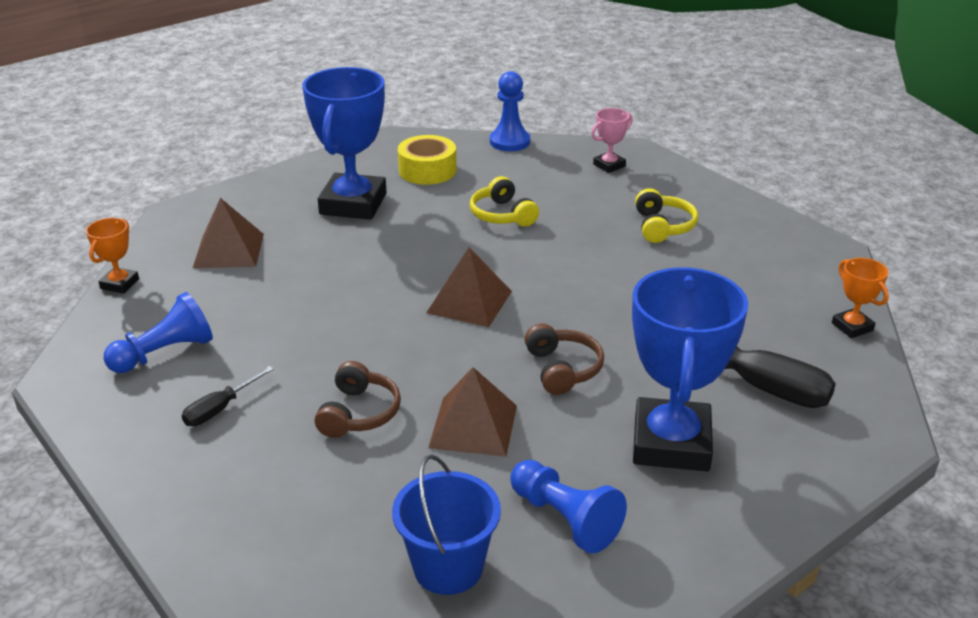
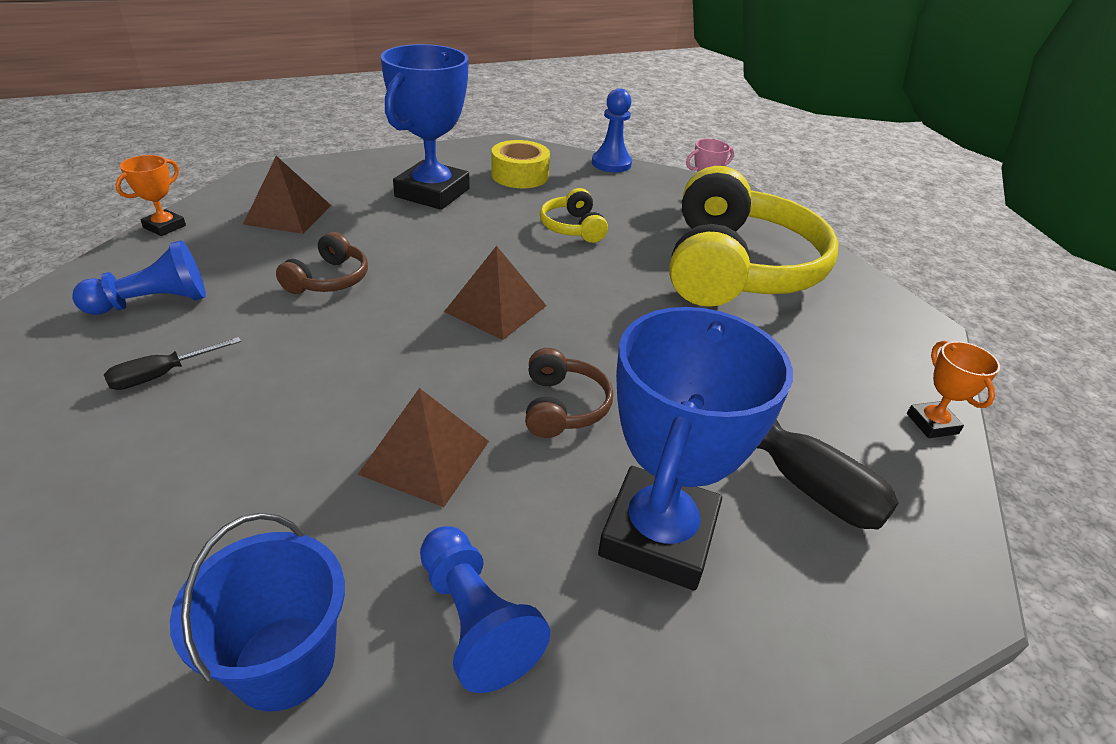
camera: 10 degrees right, 5 degrees up
brown headphones [315,361,401,438] -> brown headphones moved to [276,232,368,294]
yellow headphones [635,188,698,243] -> yellow headphones [669,166,839,307], size x2.40

